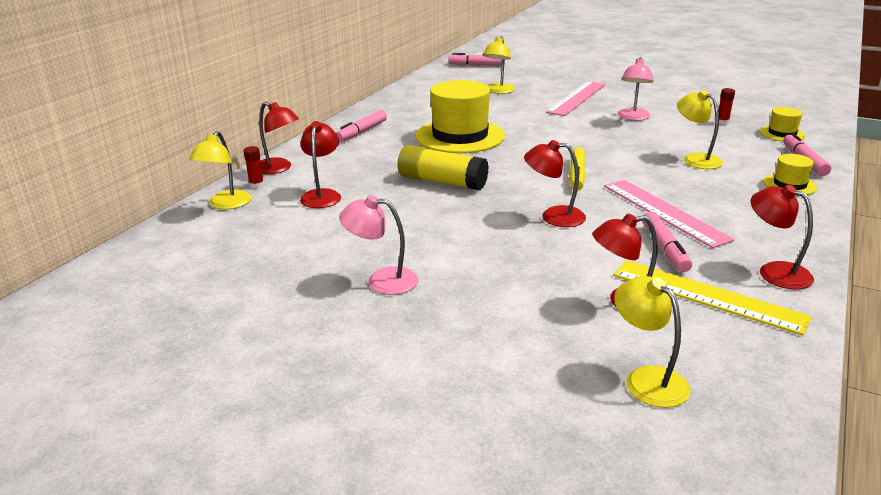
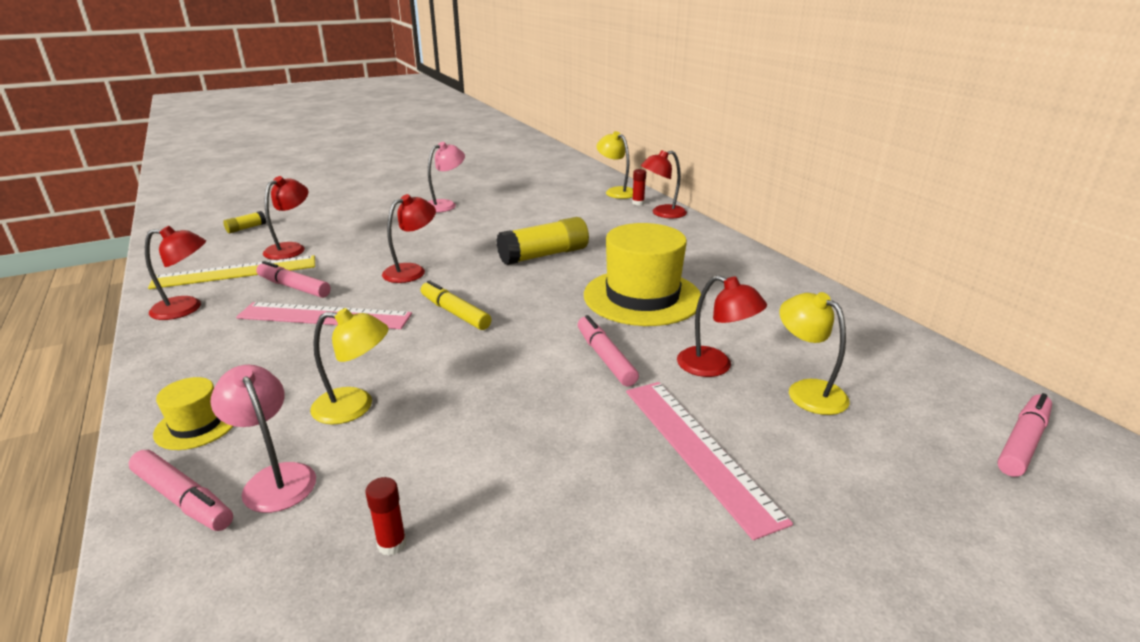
camera: 125 degrees right, 0 degrees up
red lamp [300,121,341,208] -> red lamp moved to [677,275,767,377]
pink marker [336,110,387,142] -> pink marker moved to [578,315,639,386]
yellow lamp [614,276,691,408] -> yellow glue stick [223,211,266,233]
pink lamp [618,57,654,121] -> pink lamp moved to [210,365,316,513]
yellow hat [760,107,806,141] -> none

